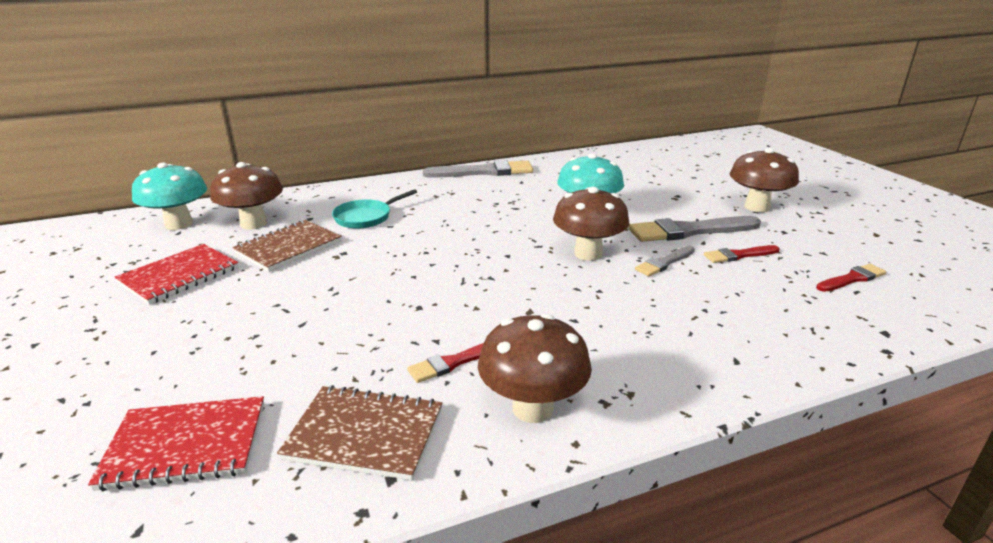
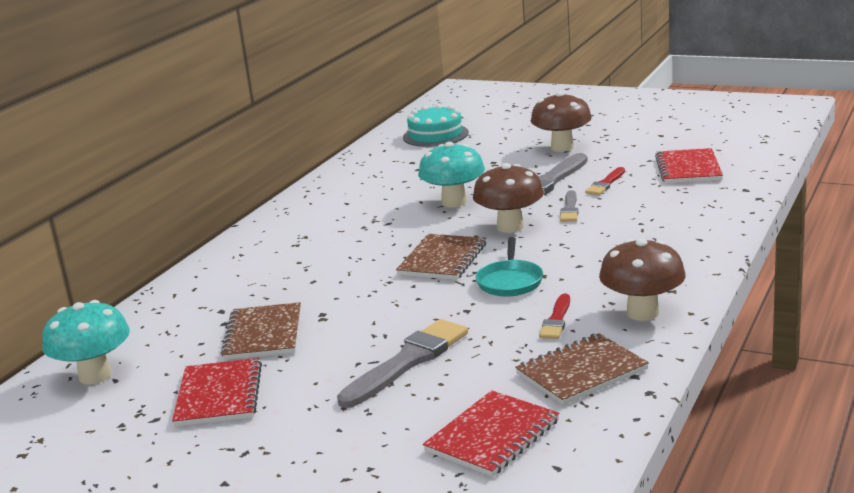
camera: 40 degrees left, 5 degrees down
brown mushroom [210,162,283,229] -> none
turquoise pan [332,189,417,229] -> turquoise pan moved to [475,237,543,297]
grey brush [423,160,533,178] -> grey brush moved to [337,319,468,408]
red brush [816,264,886,292] -> red notebook [655,148,723,183]
none -> brown notebook [396,234,486,280]
none -> turquoise cake [403,104,469,147]

